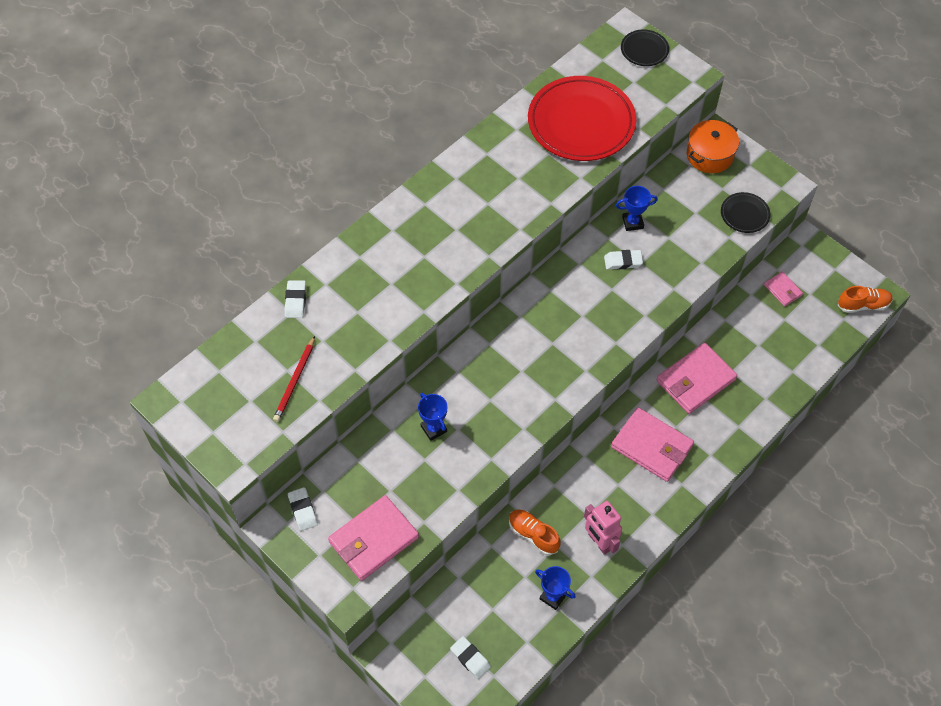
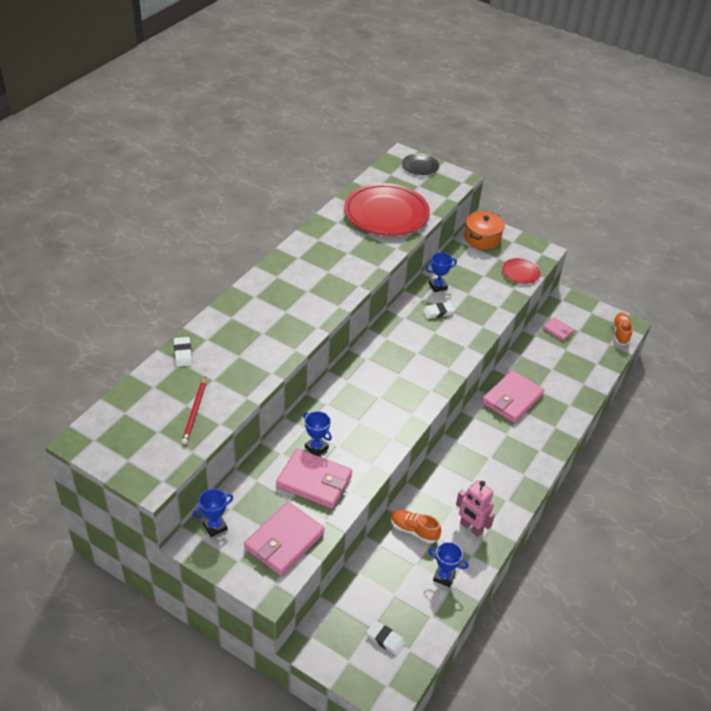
camera: 15 degrees left, 15 degrees down
white eraser [288,487,318,531] -> blue trophy [193,489,233,537]
pink wallet [611,408,694,482] -> pink wallet moved to [276,448,352,509]
black plate [721,192,771,233] -> red plate [502,258,541,284]
orange shoe [838,286,893,313] -> orange shoe turned 60 degrees counterclockwise [612,313,633,346]

